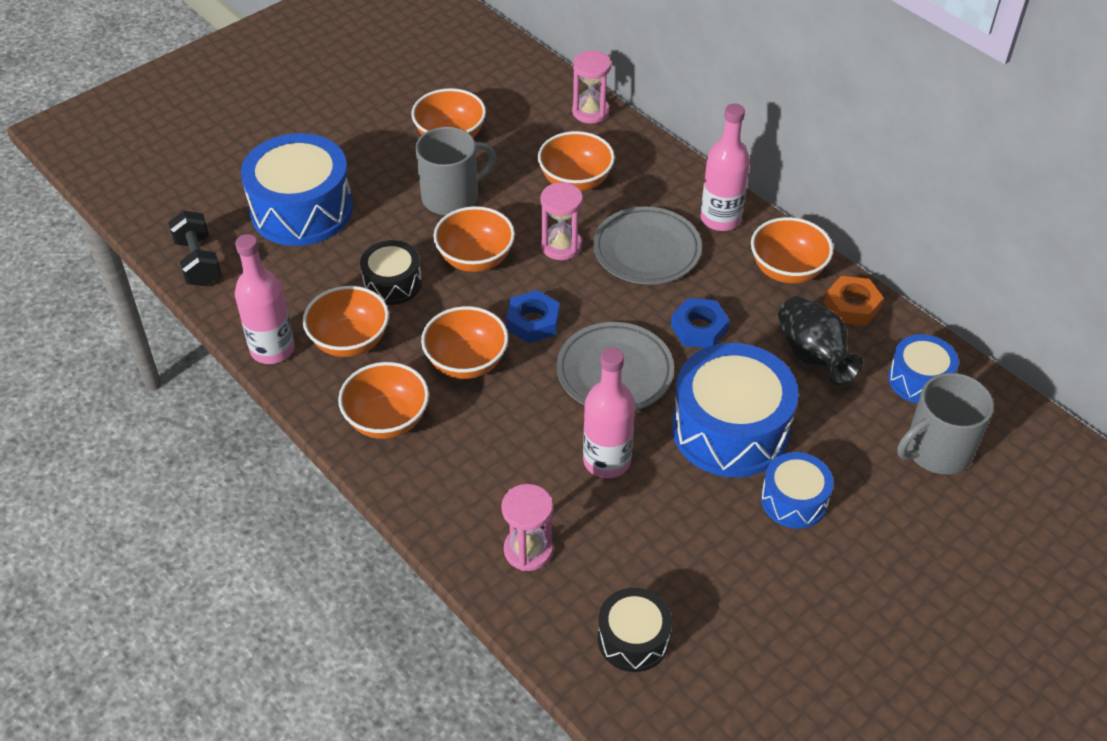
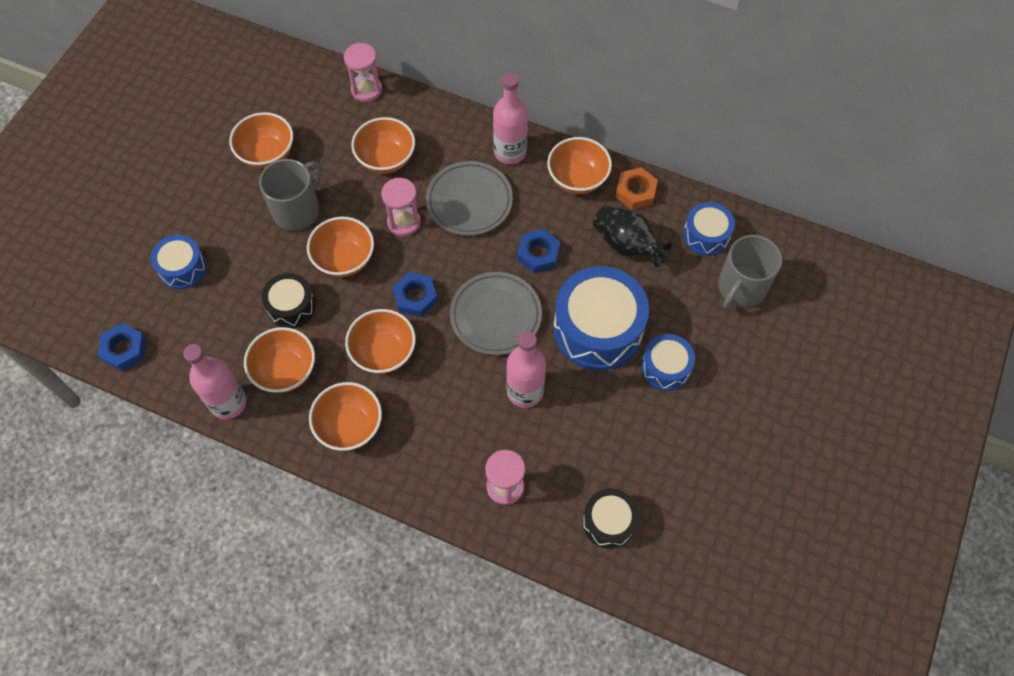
camera: 25 degrees left, 15 degrees up
black dumbbell [168,210,222,286] -> blue nut [98,323,146,371]
blue drum [241,133,353,246] -> blue drum [151,235,207,289], size x0.54

